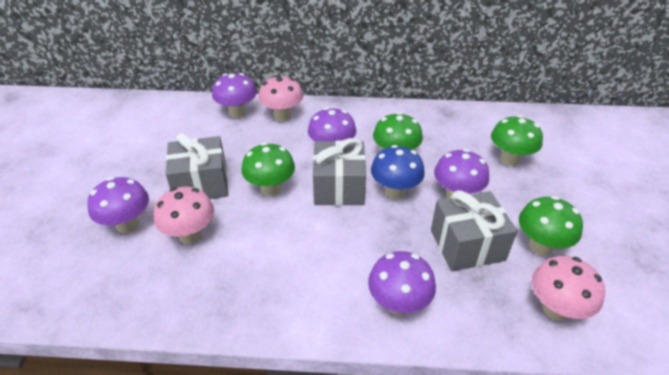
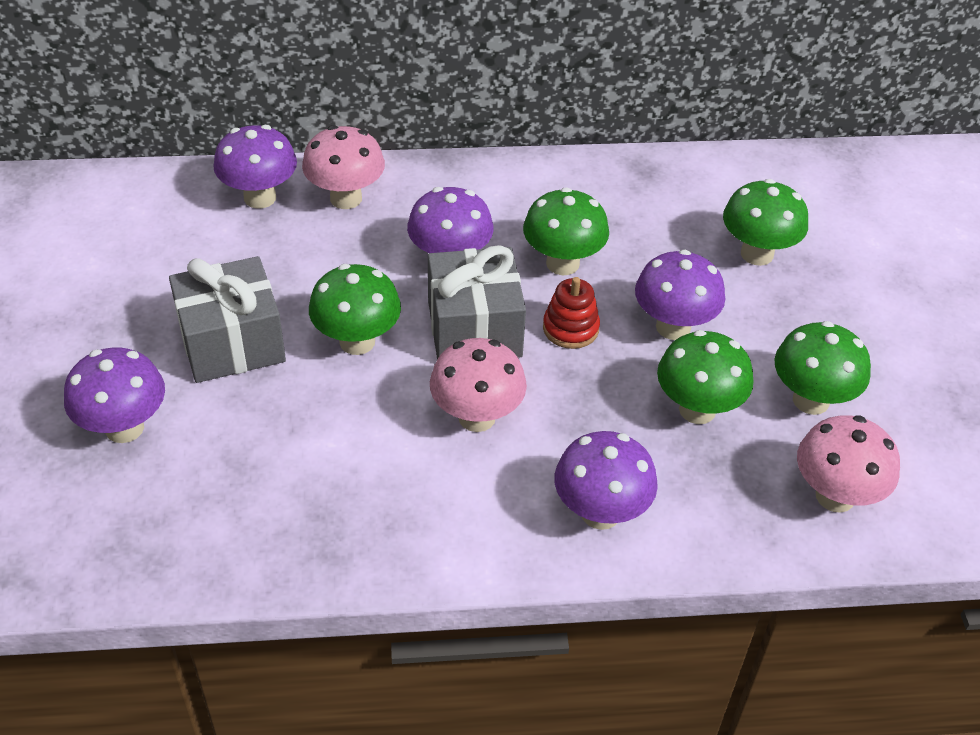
camera: 10 degrees left, 5 degrees up
pink mushroom [154,187,214,244] -> pink mushroom moved to [430,338,527,432]
blue mushroom [371,145,425,199] -> red stacking toy [543,277,600,349]
grey gift [431,190,517,271] -> green mushroom [657,330,753,424]

